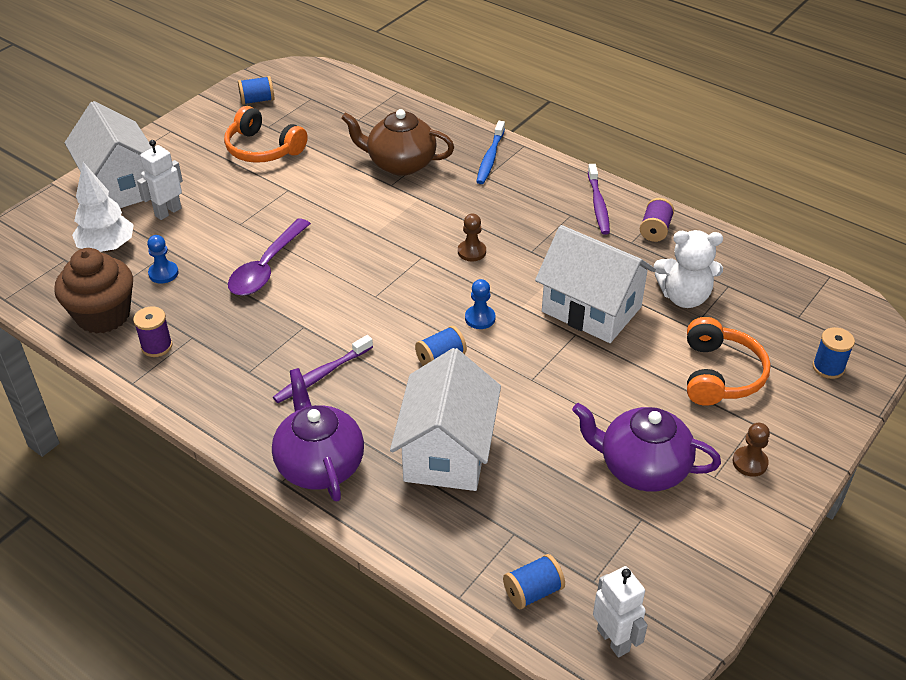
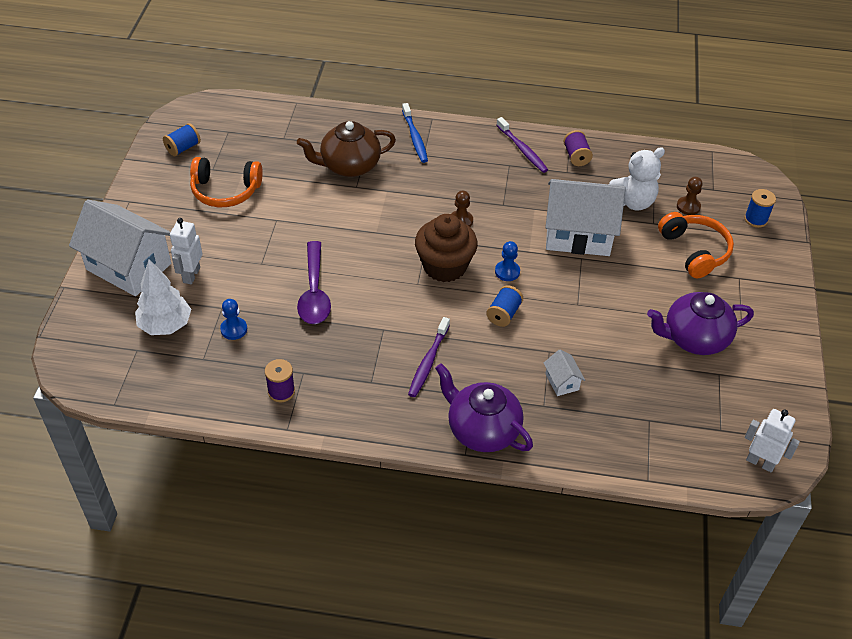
camera: 30 degrees left, 5 degrees up
brown cupcake [54,248,133,334] -> brown cupcake moved to [415,214,478,282]
white house [390,348,501,491] -> white house [544,350,585,396], size x0.42
blue spool [503,554,565,609] -> none
brown pawn [733,423,770,477] -> brown pawn moved to [677,177,703,215]

